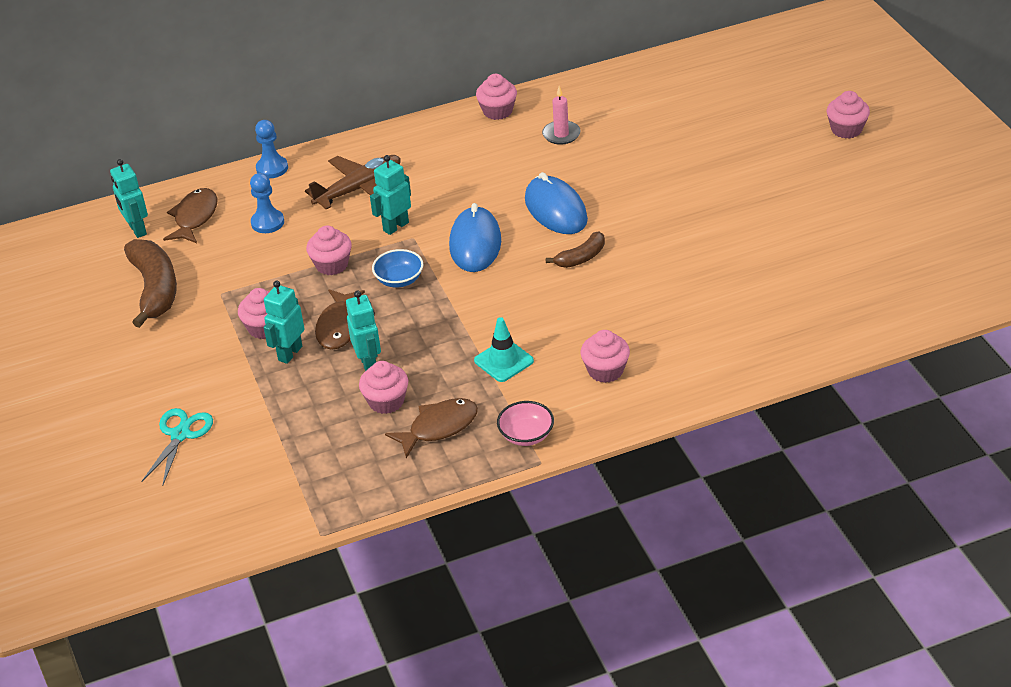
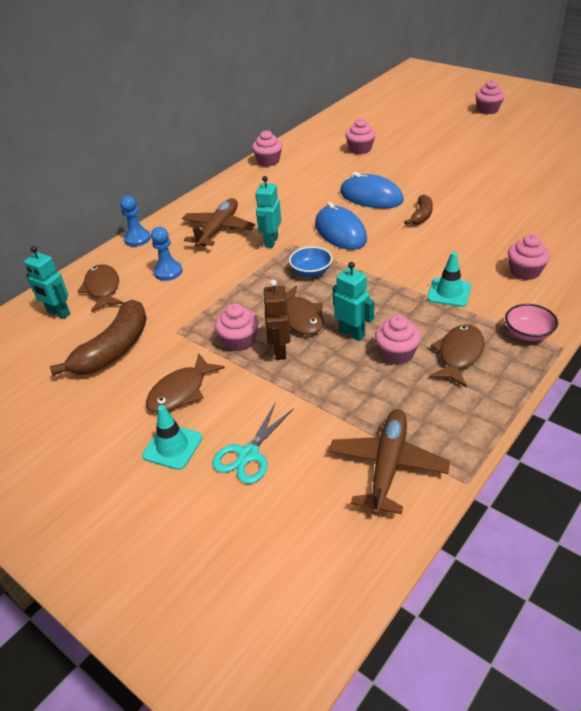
camera: 30 degrees left, 0 degrees up
brown banana [124,239,177,328] -> brown banana turned 75 degrees clockwise [50,300,147,375]
turquoise scissors [141,408,213,486] -> turquoise scissors turned 135 degrees counterclockwise [212,402,294,484]
turquoise robot [264,281,305,364] -> brown robot [263,279,291,360]
pink cupcake [306,225,352,275] -> pink cupcake moved to [346,118,376,154]
pink candle [542,86,581,145] -> none
none -> turquoise traffic cone [142,405,202,470]
none -> brown fish [146,353,225,413]
none -> brown plane [329,409,450,515]

